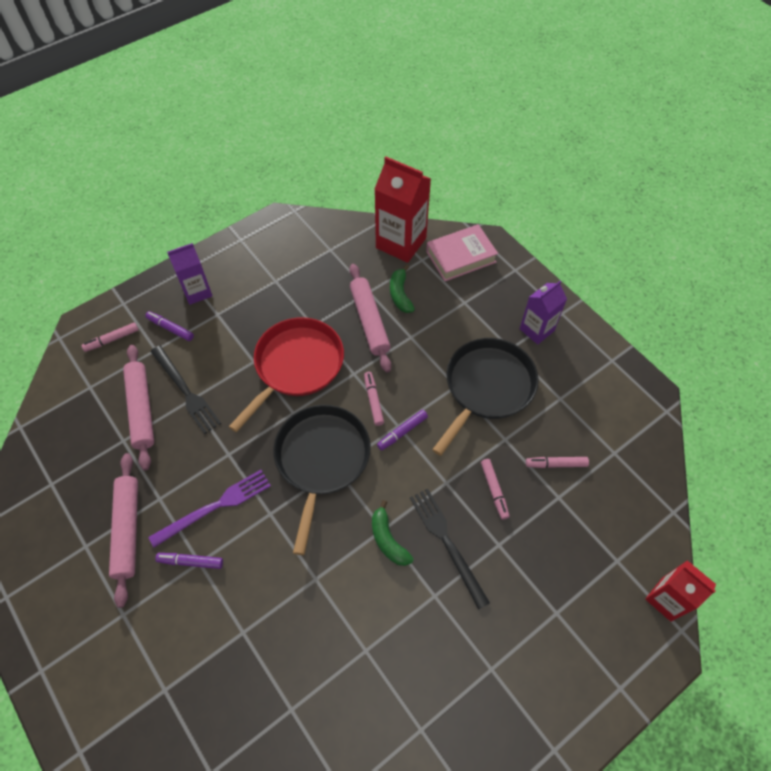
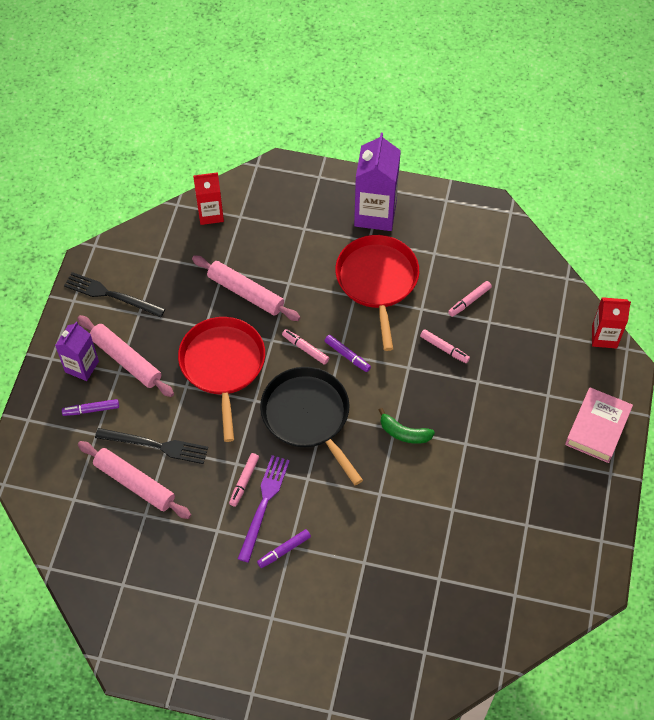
camera: 40 degrees left, 0 degrees up
pink marker [81,322,139,352] -> pink marker moved to [229,453,259,507]
pink rolling pin [109,453,138,608] -> pink rolling pin moved to [77,315,174,397]
red carton [375,156,431,263] -> red carton [193,172,224,225], size x0.62
purple marker [377,410,428,451] -> purple marker turned 60 degrees counterclockwise [325,335,371,372]
green banana [390,265,415,313] -> none
black fork [410,488,490,610] -> black fork moved to [64,272,165,317]
pink book [426,224,498,281] -> pink book moved to [565,387,633,463]
black pan [432,338,539,456] -> red pan [335,235,419,351]
purple carton [520,281,567,345] -> purple carton [354,133,401,231], size x1.61

